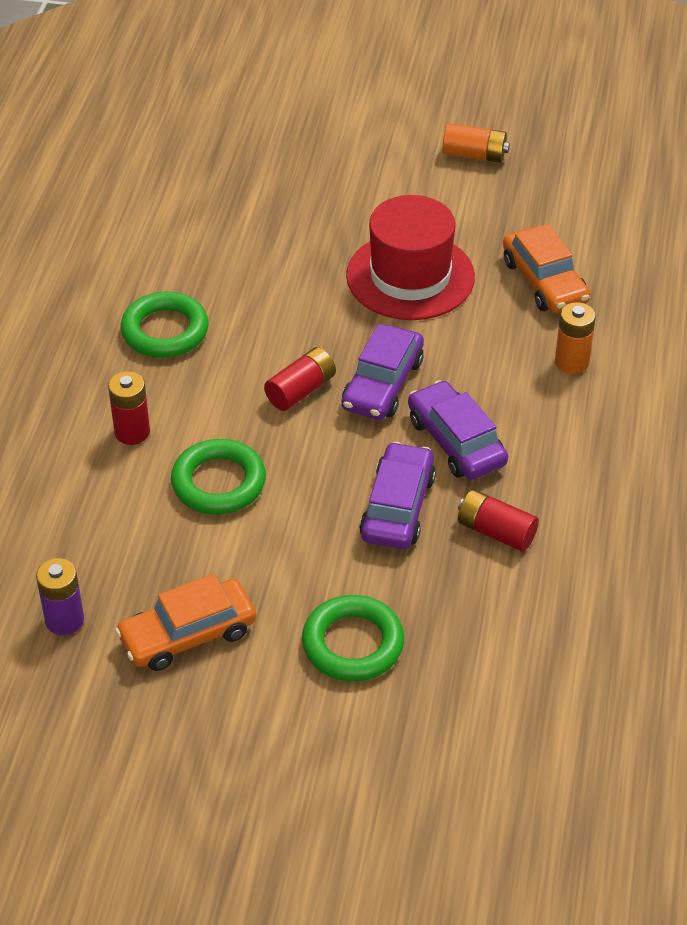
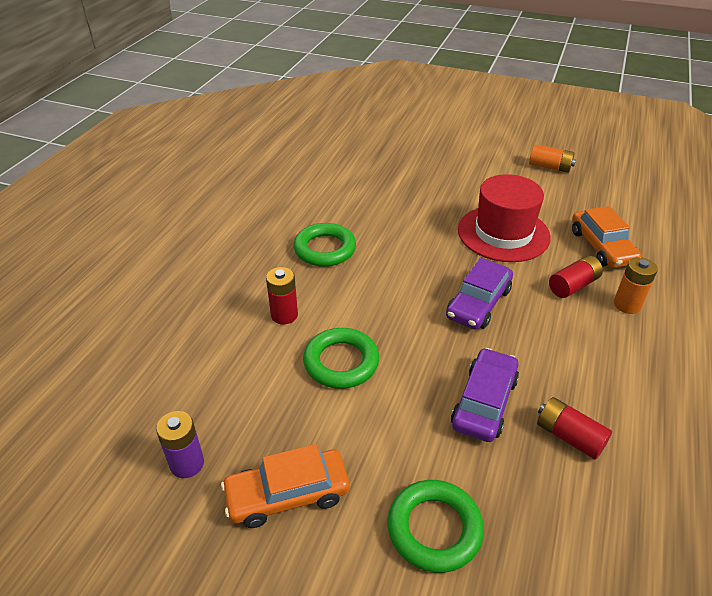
camera: 10 degrees right, 5 degrees down
red battery [264,347,336,411] -> red battery moved to [549,256,603,298]
purple car [408,380,508,480] -> none

